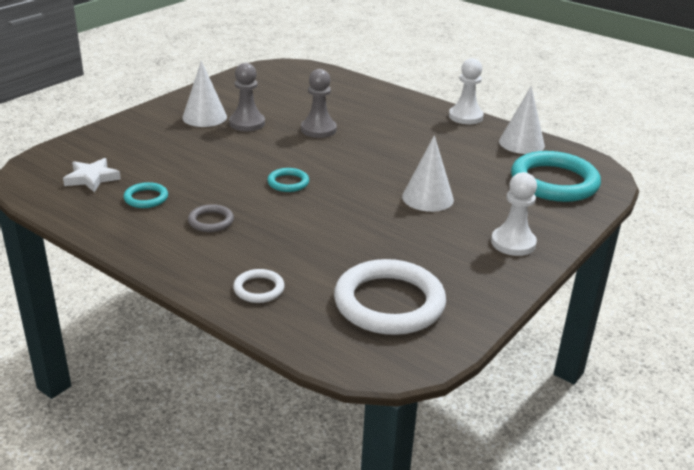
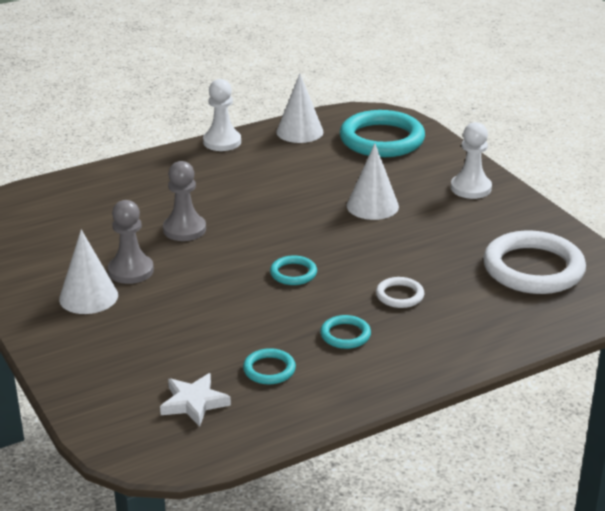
camera: 65 degrees left, 0 degrees up
grey ring [188,204,234,232] -> turquoise ring [320,315,371,349]
white ring [233,269,285,303] -> white ring moved to [376,277,424,308]

